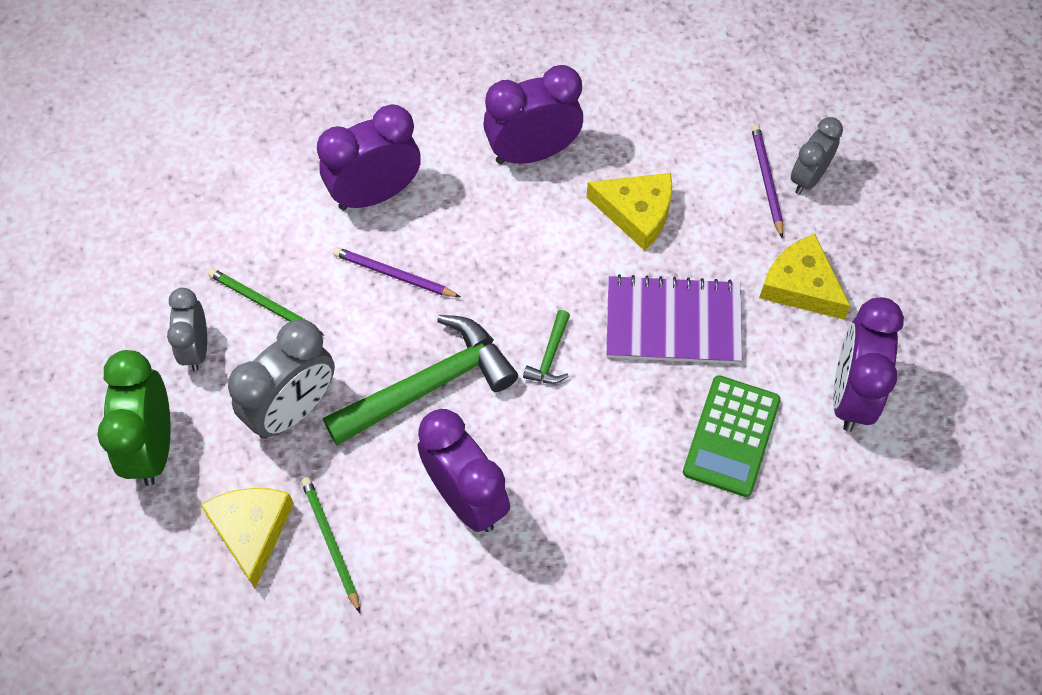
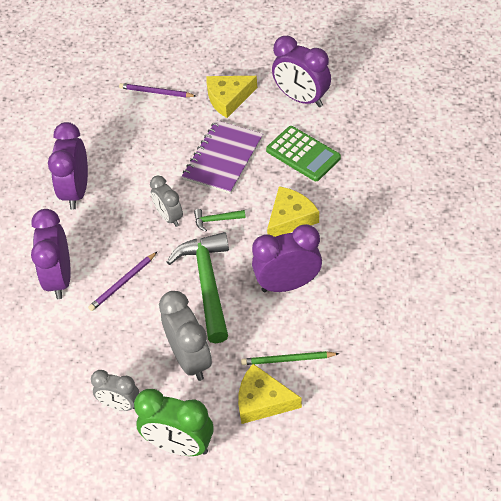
camera: 65 degrees left, 10 degrees down
green pencil [208,268,325,336] -> none
green hammer [523,310,570,384] -> green hammer turned 135 degrees clockwise [194,209,246,231]
yellow cheese [586,173,672,251] -> yellow cheese moved to [267,186,319,237]
grey clock [791,117,843,194] -> grey clock moved to [150,176,183,227]

